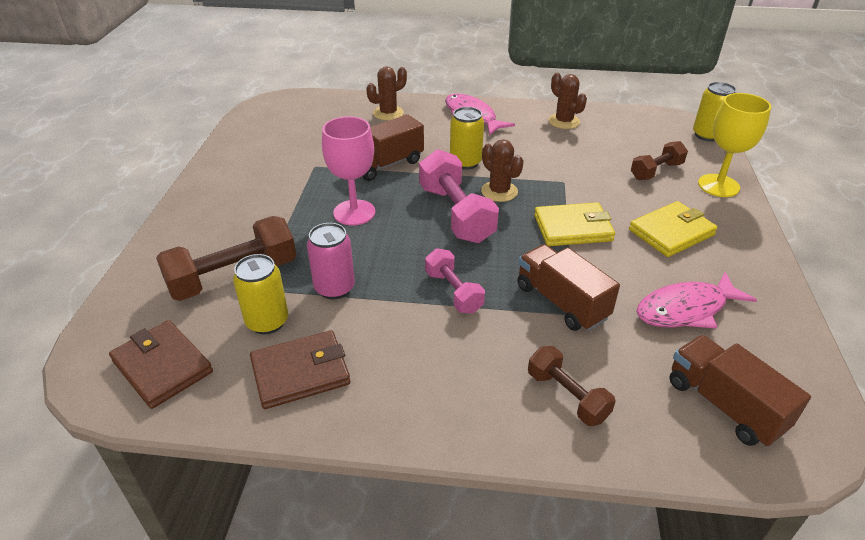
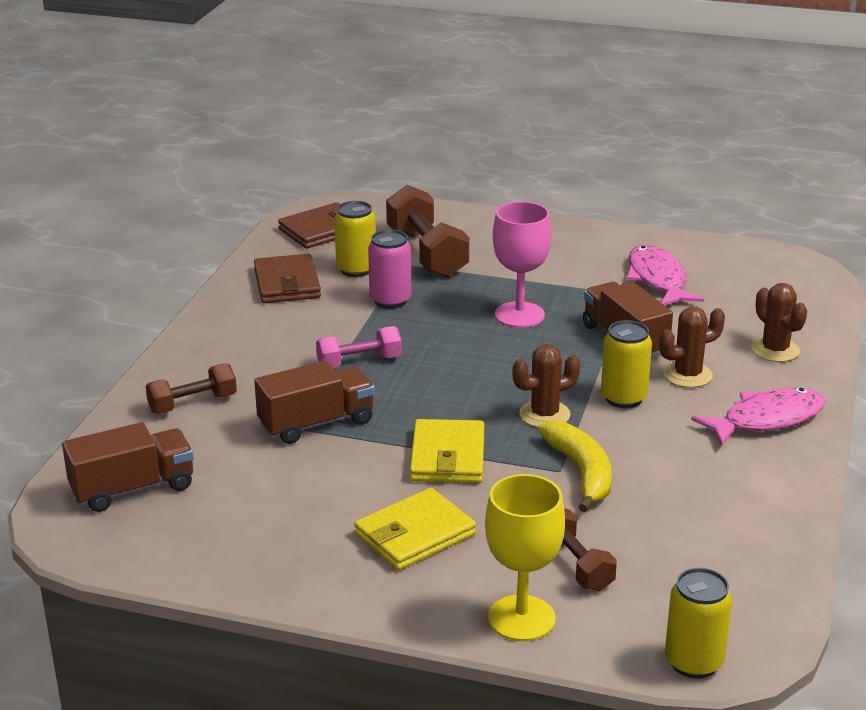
camera: 100 degrees right, 10 degrees down
pink dumbbell [419,149,499,243] -> none
brown cactus [548,73,587,129] -> brown cactus moved to [659,307,725,388]
yellow wallet [629,201,718,257] -> yellow wallet turned 75 degrees clockwise [354,488,476,571]
pink fish [636,272,757,328] -> pink fish moved to [626,244,704,305]
none -> yellow banana [538,420,612,512]

